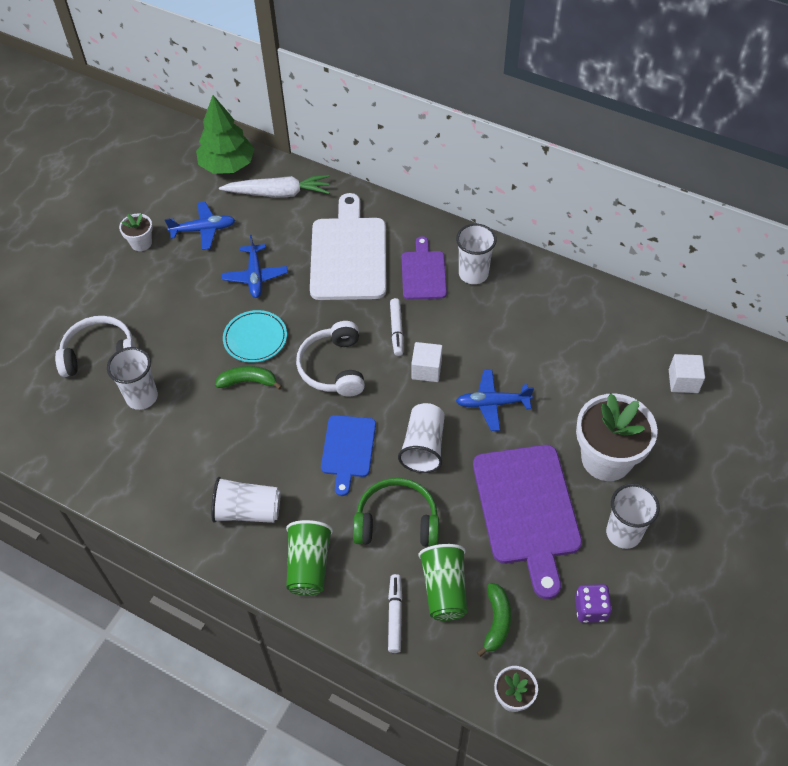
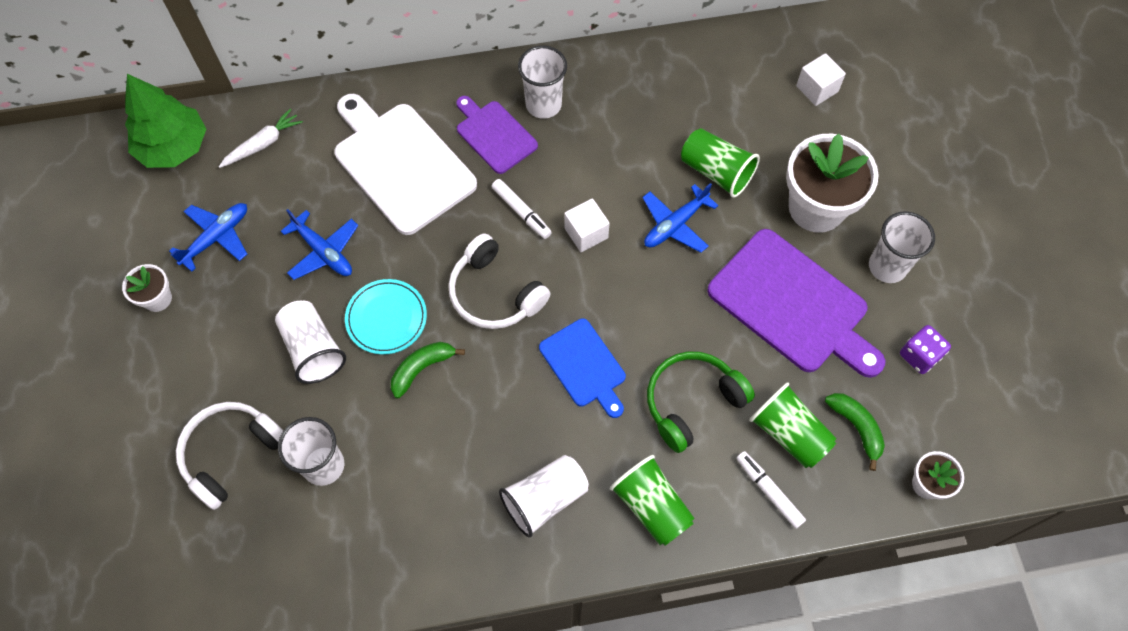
camera: 40 degrees left, 10 degrees up
white carrot [219,175,330,198] -> white carrot [219,108,303,168], size x0.65
white cup [398,403,445,473] -> white cup moved to [275,301,346,384]
none -> green cup [681,128,760,198]

